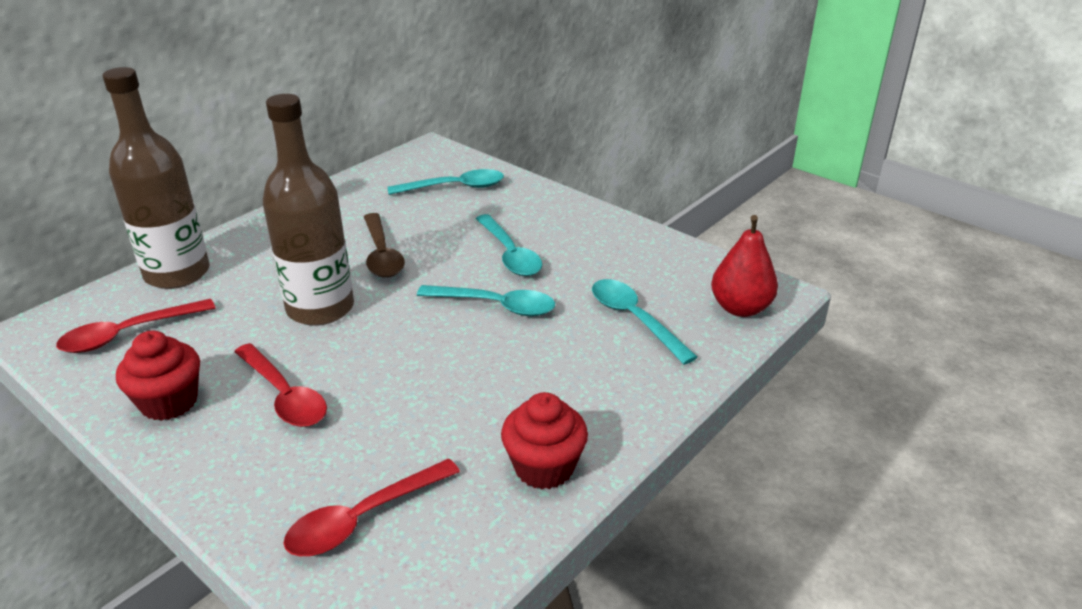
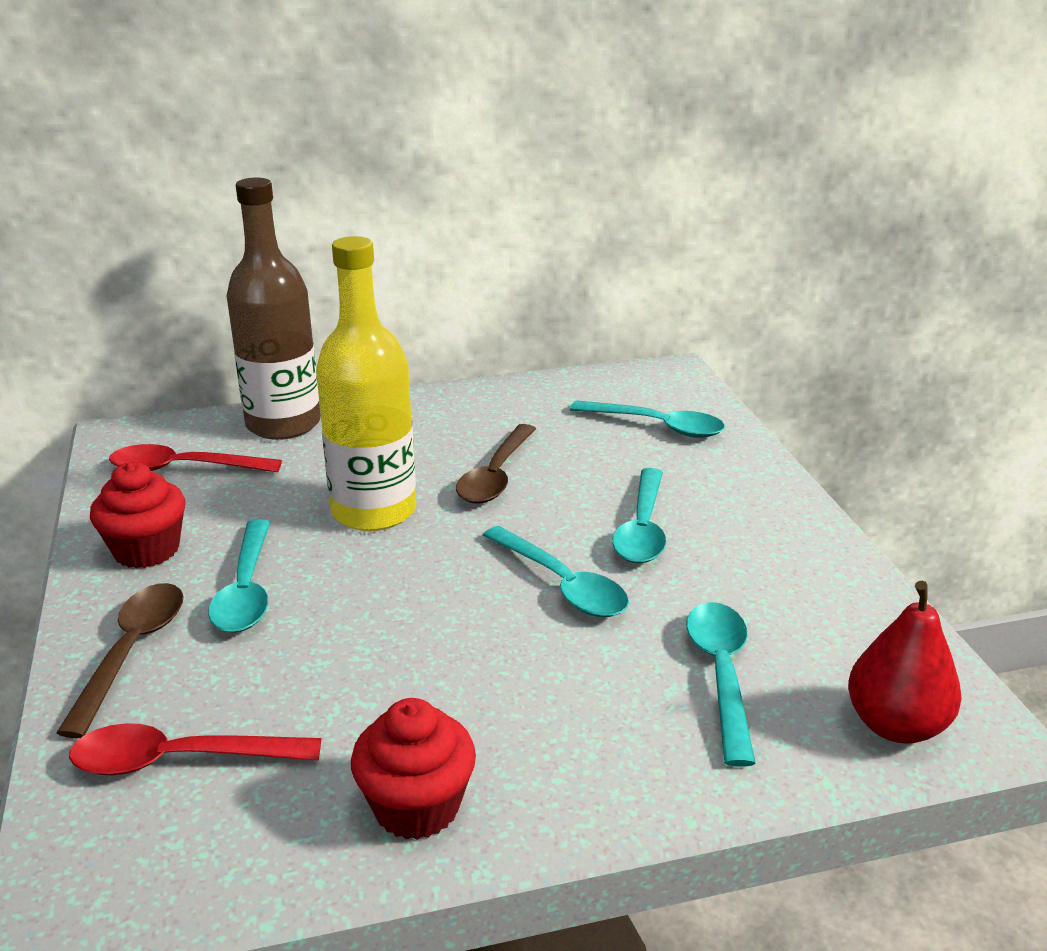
camera: 35 degrees right, 5 degrees down
red spoon [234,343,327,427] -> turquoise spoon [208,519,270,633]
brown bottle [263,94,354,326] -> yellow bottle [316,236,416,531]
none -> brown spoon [56,583,183,738]

